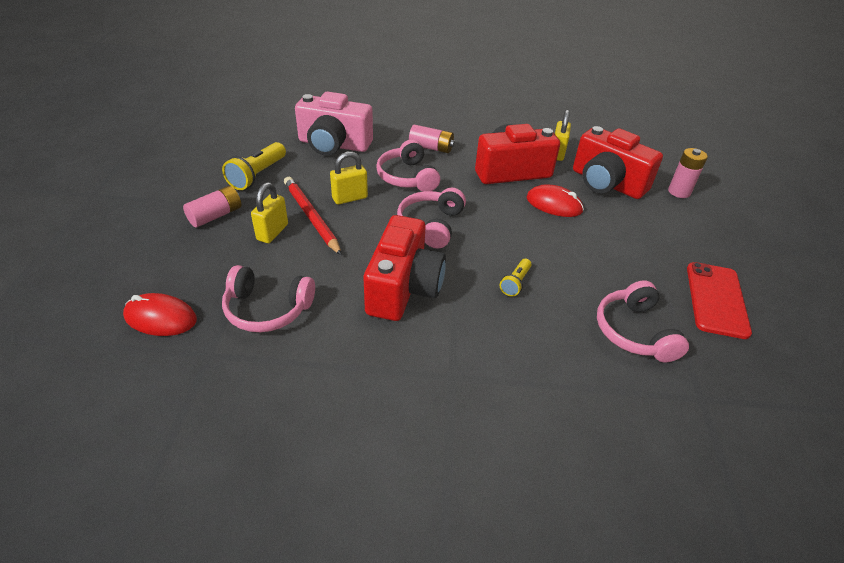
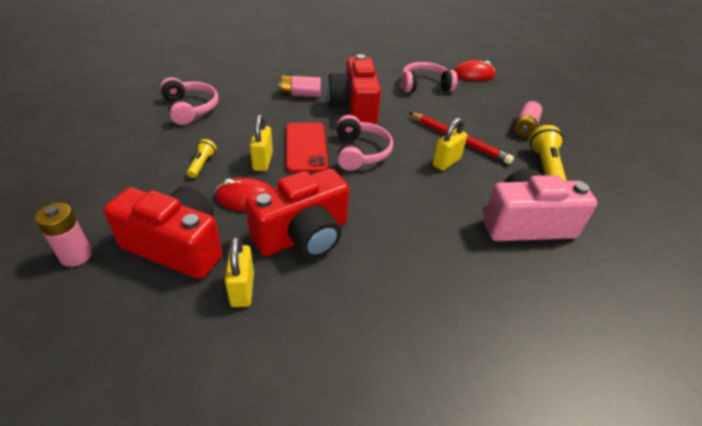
camera: 160 degrees right, 0 degrees up
yellow padlock [251,182,288,243] -> yellow padlock moved to [250,114,273,171]
pink headphones [376,140,440,192] -> none
pink battery [409,124,455,153] -> pink battery moved to [279,75,321,97]
yellow flashlight [500,259,532,296] -> yellow flashlight moved to [187,139,217,178]
red phone [687,262,752,339] -> red phone moved to [286,123,328,172]

